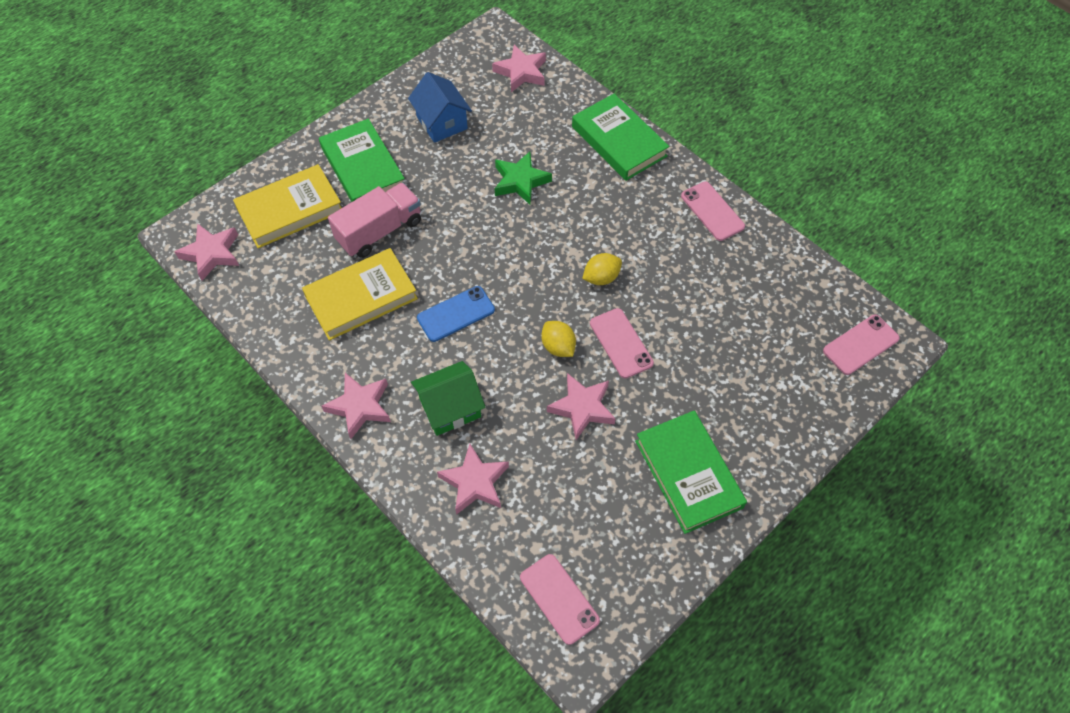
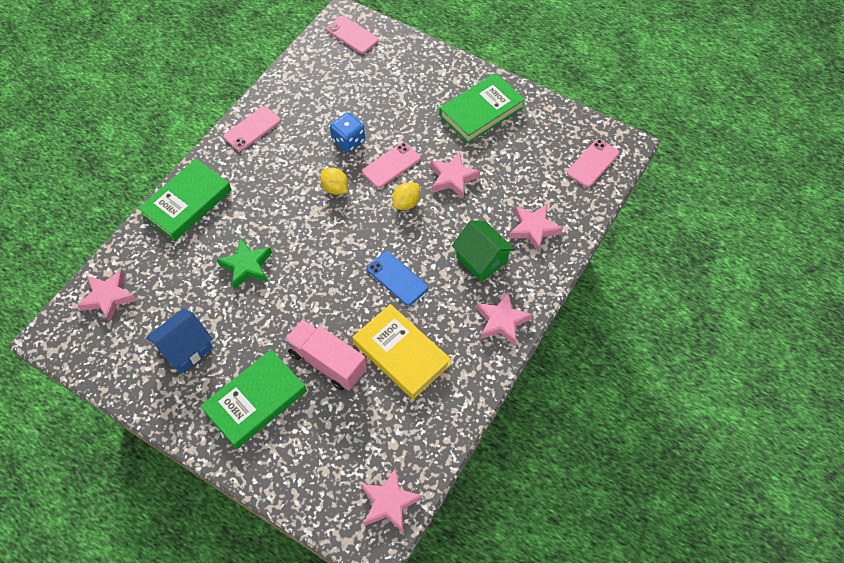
camera: 105 degrees left, 0 degrees up
yellow book [233,164,341,248] -> none
none -> blue dice [330,113,365,153]

